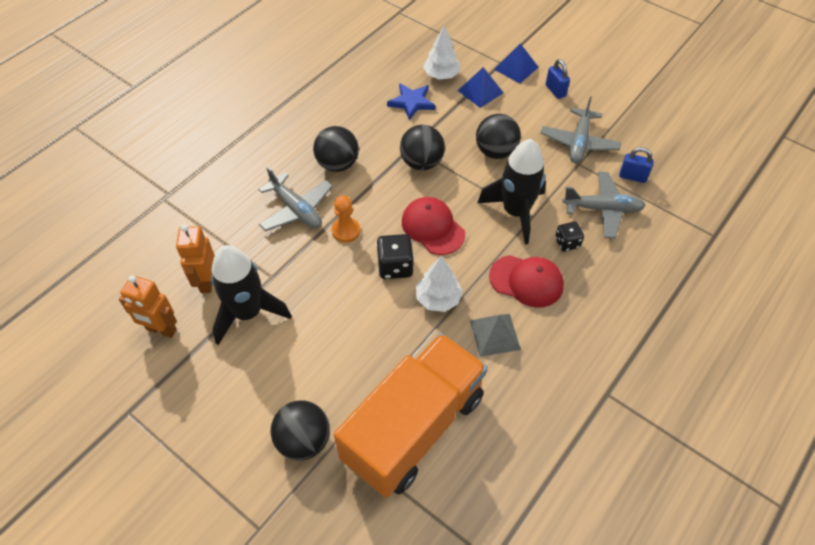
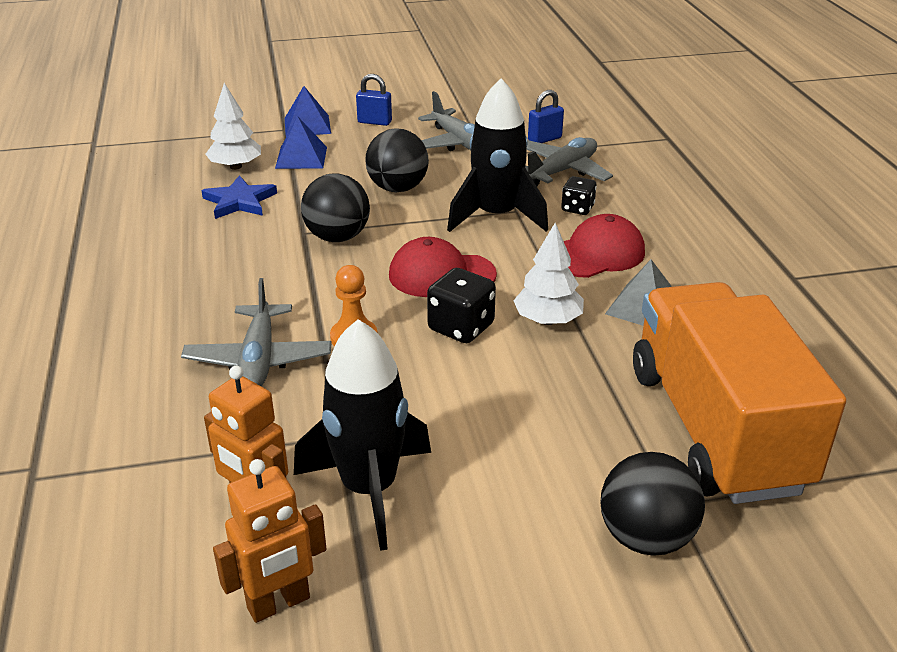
camera: 50 degrees left, 20 degrees down
grey plane [258,167,333,231] -> grey plane turned 90 degrees clockwise [181,278,332,386]
black ball [313,126,359,172] -> none

